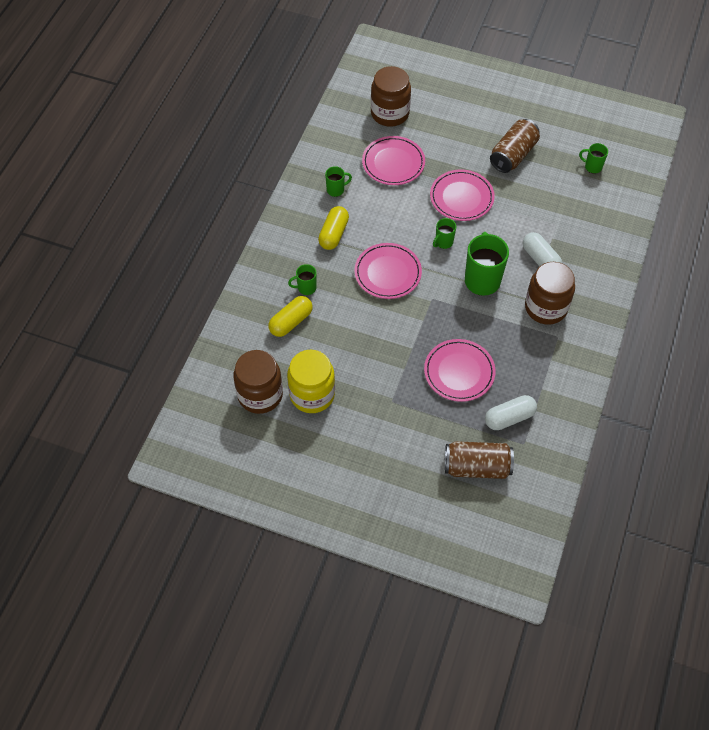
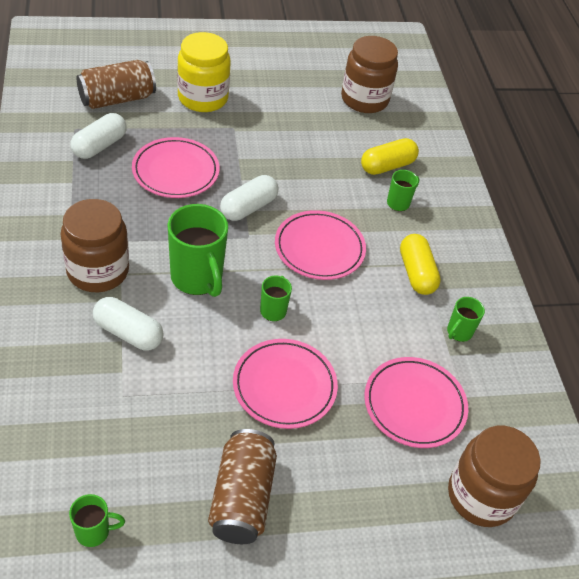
camera: 145 degrees right, 10 degrees down
yellow capsule [268,296,313,337] -> yellow capsule turned 45 degrees clockwise [361,138,419,175]
yellow jar [287,349,335,413] -> yellow jar moved to [177,32,231,112]
none -> white capsule [220,175,278,221]

